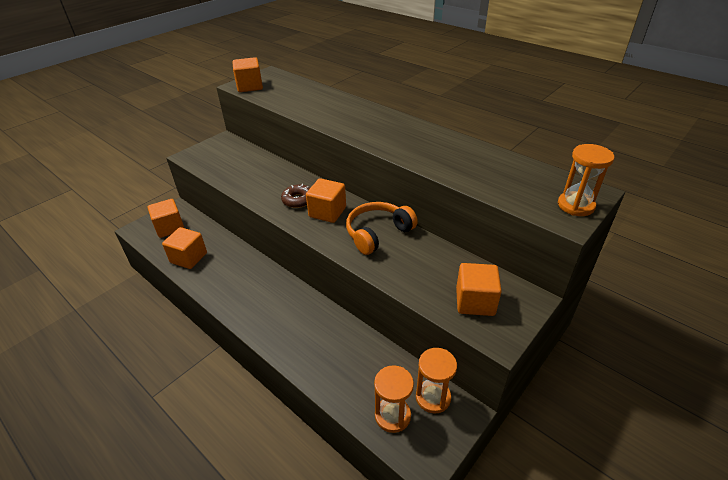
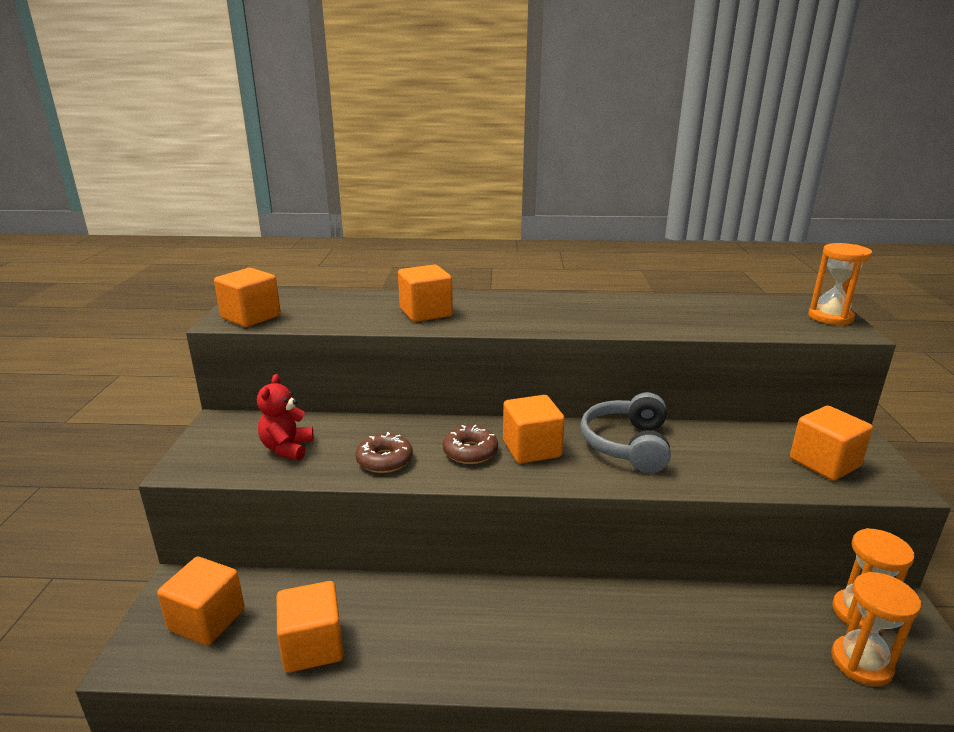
camera: 40 degrees left, 15 degrees down
orange headphones [346,202,418,255] -> grey headphones [581,392,671,473]
none -> red teddy bear [257,374,314,461]
none -> brown donut [356,432,413,473]
none -> orange cube [398,265,453,322]

